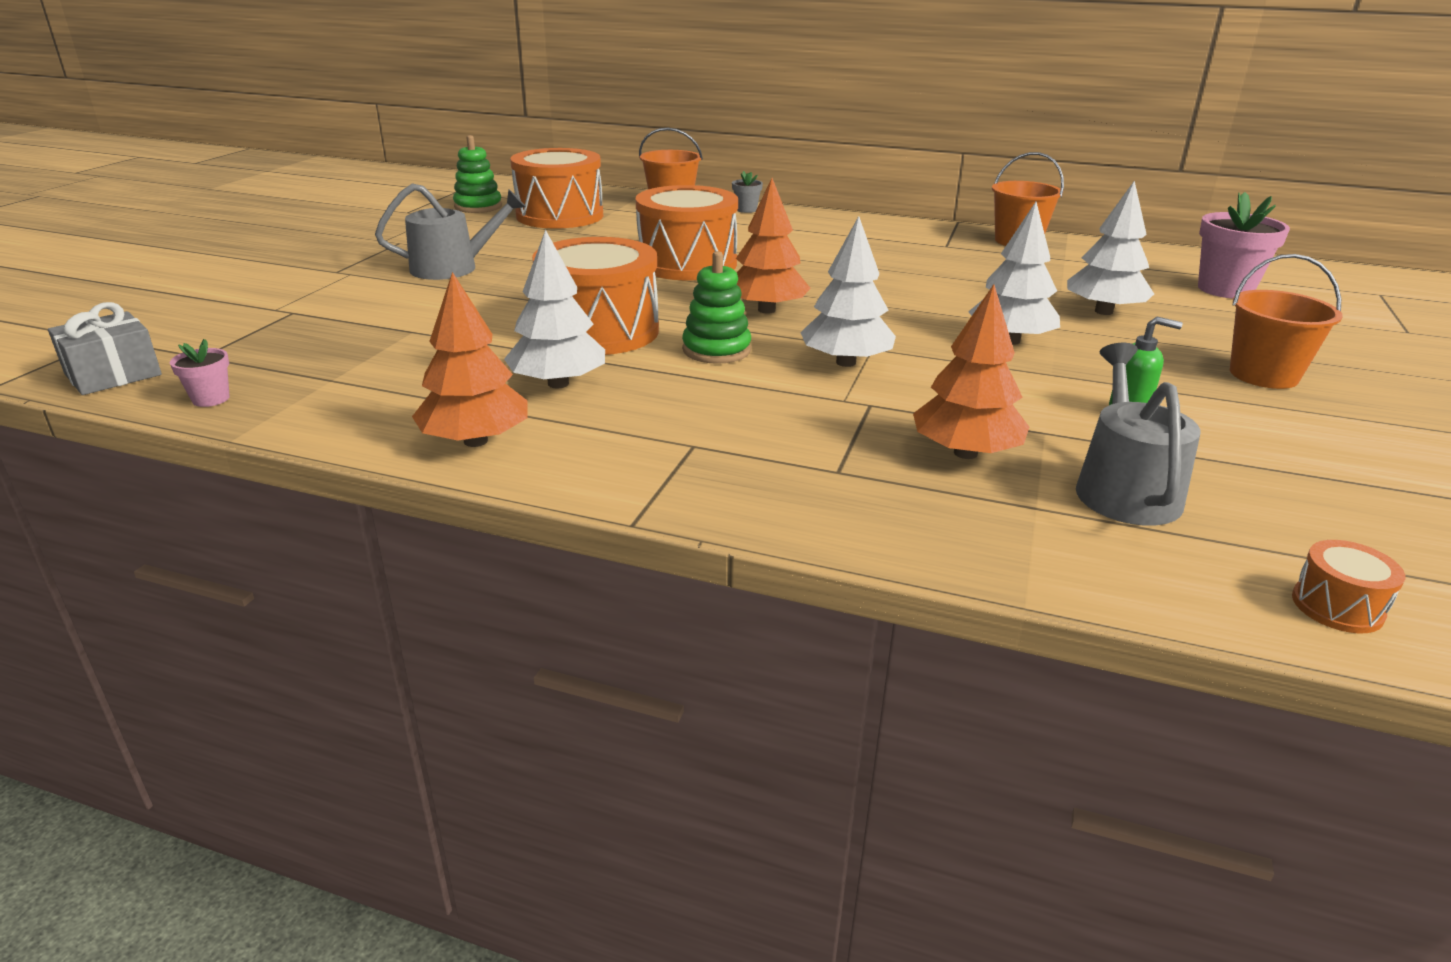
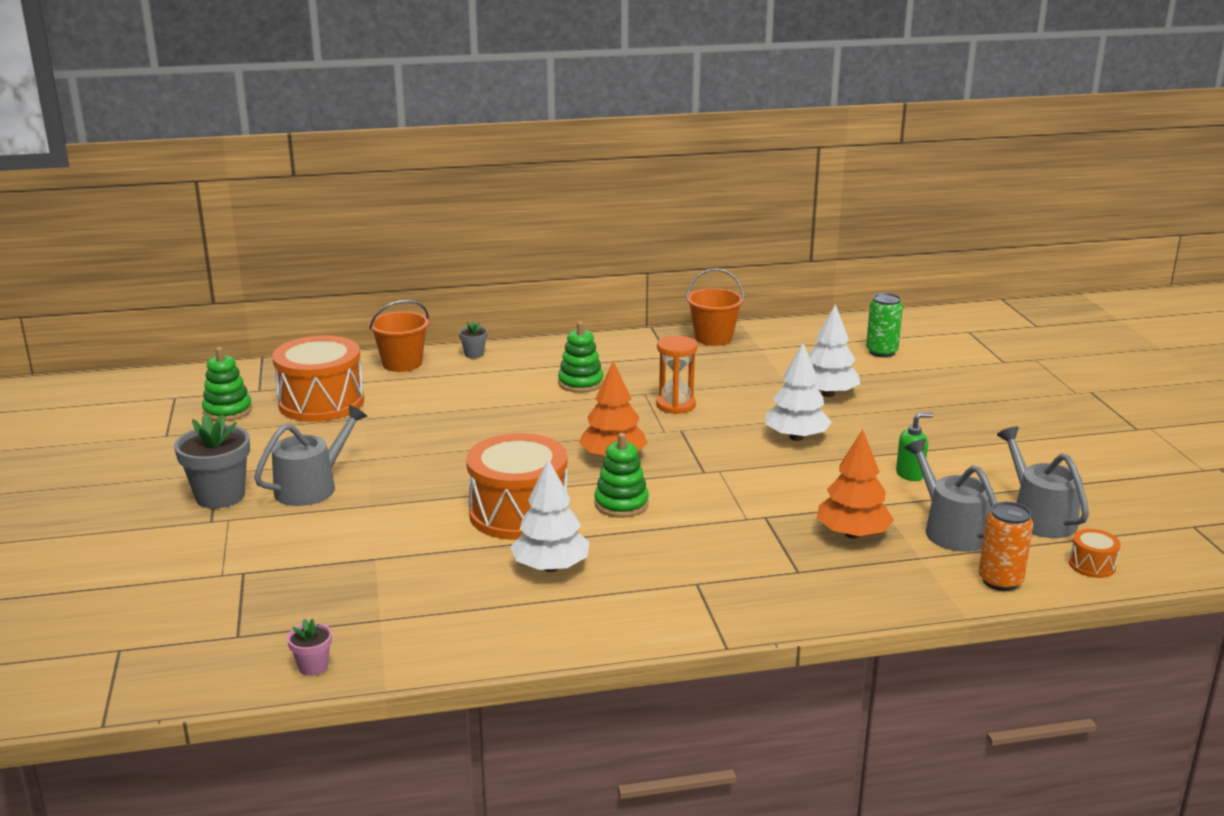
camera: 30 degrees left, 5 degrees down
grey gift [48,302,162,395] -> none
orange tree [412,272,528,447] -> none
orange drum [636,185,738,280] -> none
white tree [800,216,896,367] -> none
pink flower pot [1198,192,1290,299] -> green can [866,293,903,357]
orange bucket [1230,254,1343,389] -> none
none -> grey flower pot [174,414,250,509]
none -> green stacking toy [558,321,604,393]
none -> orange hourglass [656,336,698,414]
none -> orange can [979,502,1033,591]
none -> grey watering can [997,427,1089,538]

